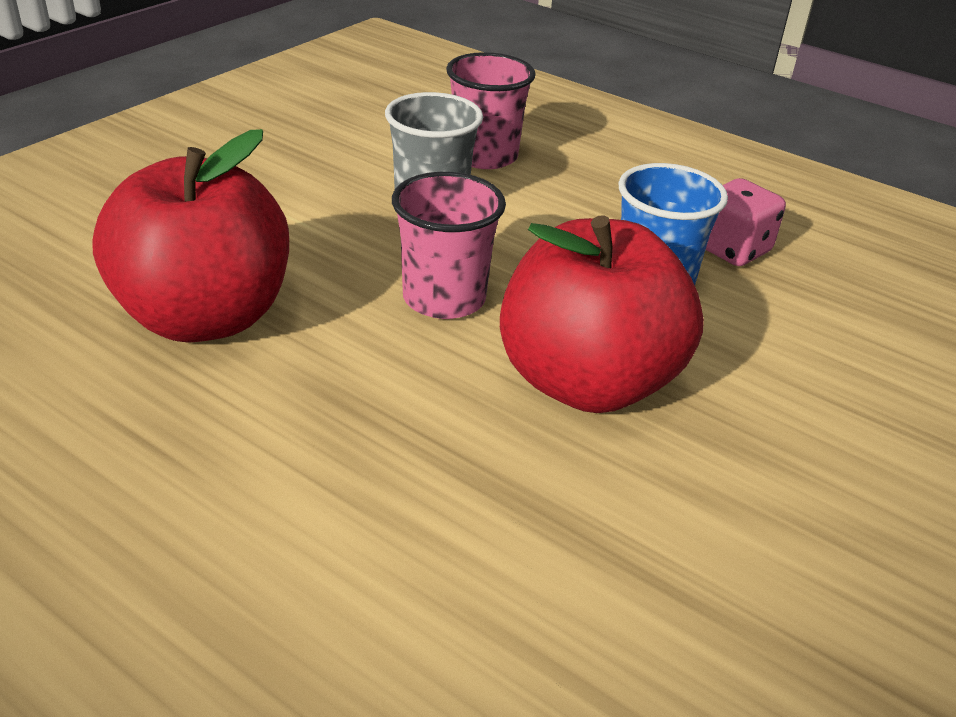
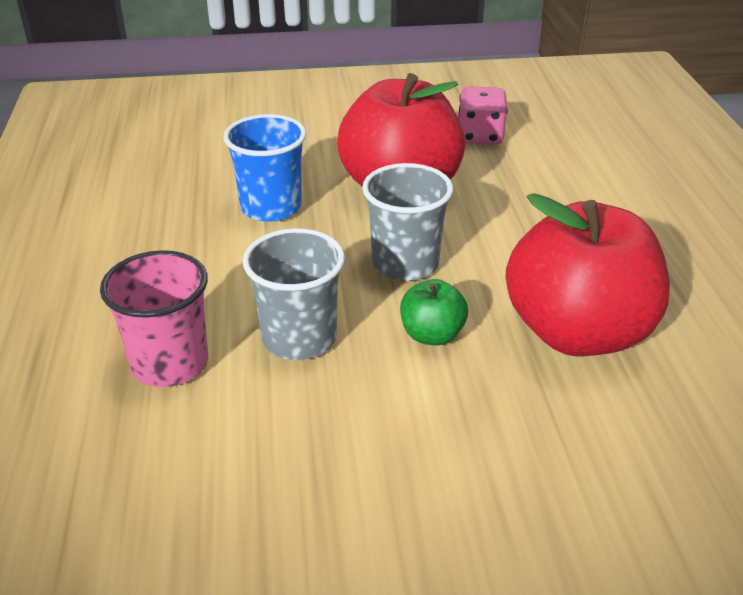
camera: 130 degrees left, 0 degrees up
pink cup [392,172,506,319] -> grey cup [362,163,453,281]
pink dice [706,178,786,266] -> pink dice moved to [458,87,508,145]
none -> green apple [400,279,468,345]

